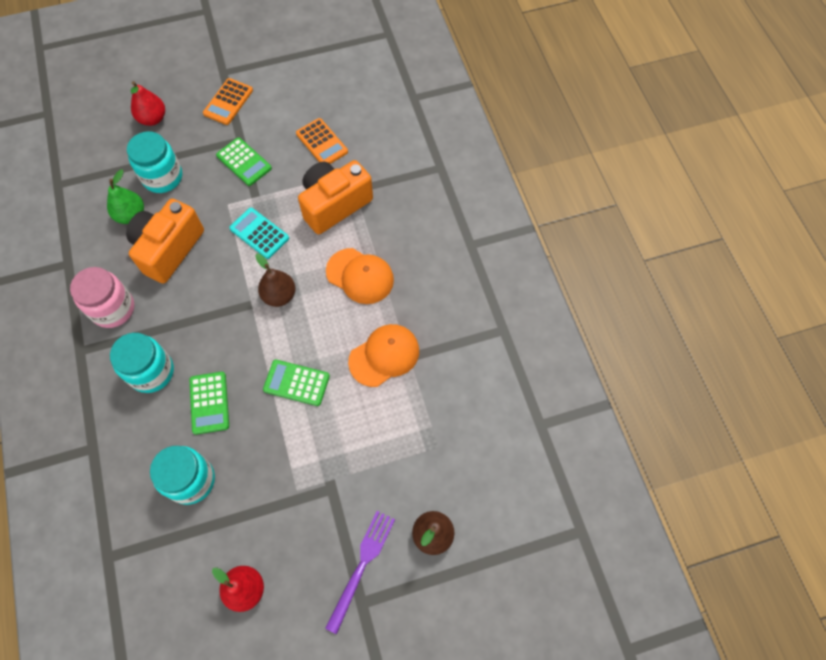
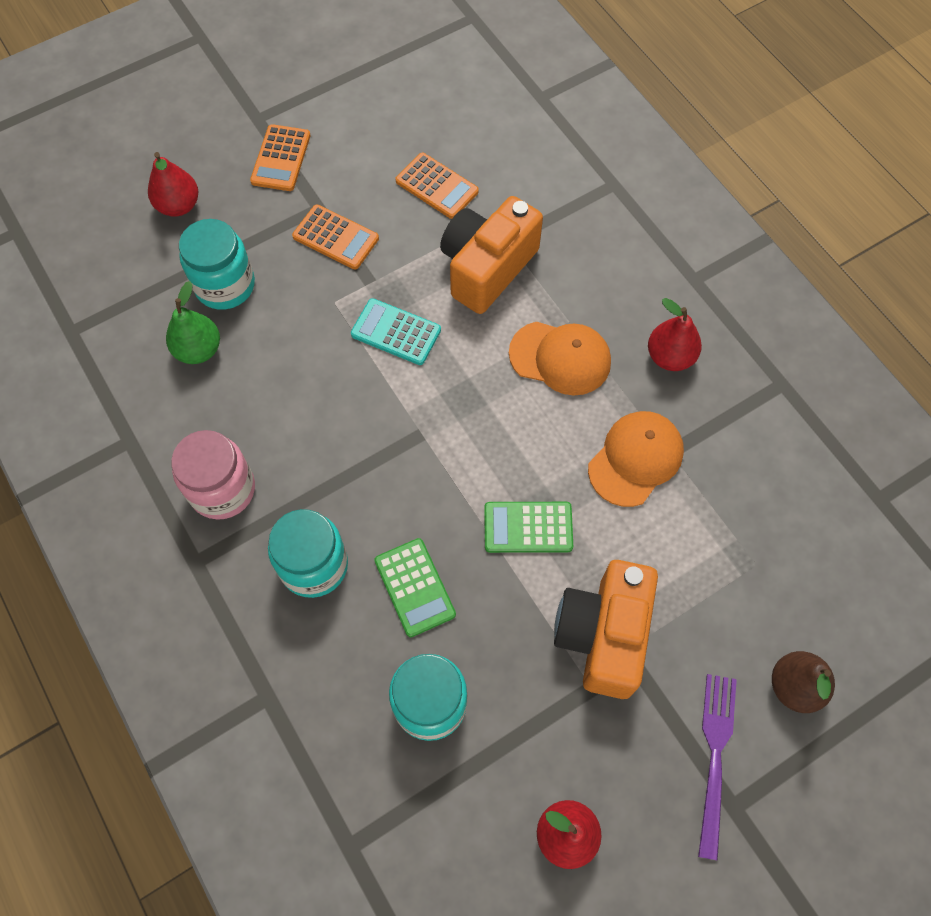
camera: 15 degrees left, 0 degrees up
orange camera [126,199,204,284] -> orange camera moved to [554,560,658,699]
green calculator [216,137,272,186] -> orange calculator [292,205,379,269]
brown pear [255,253,295,307] -> none
none -> red pear [648,298,702,371]

